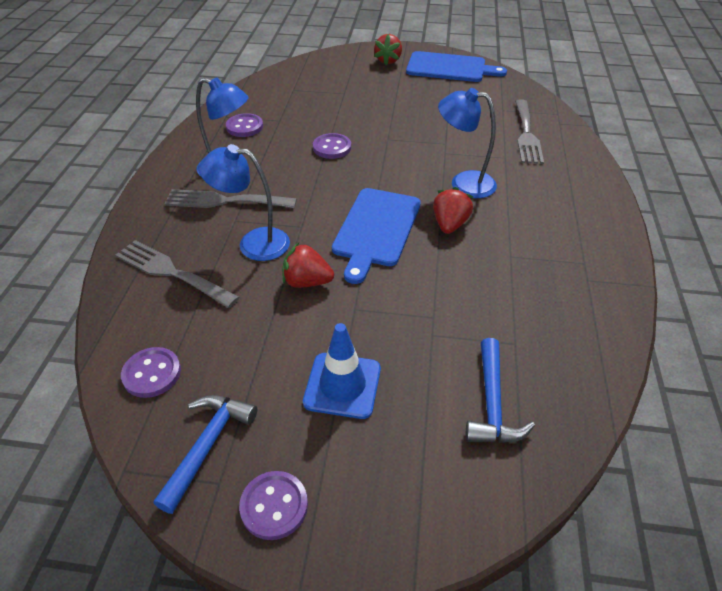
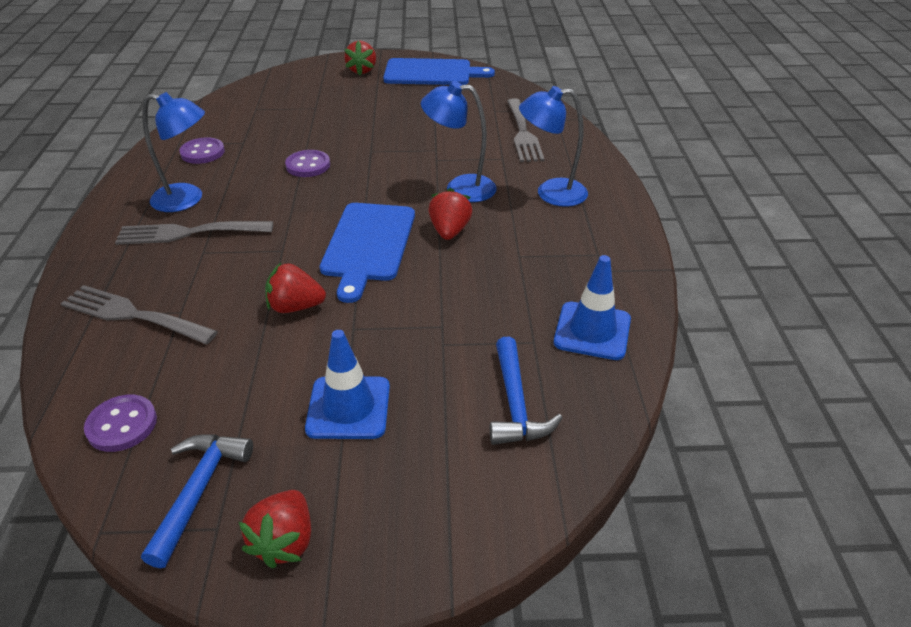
camera: 10 degrees left, 5 degrees down
blue lamp [199,144,290,261] -> blue lamp moved to [519,86,588,207]
purple button [239,471,308,540] -> red strawberry [239,490,311,569]
none -> blue traffic cone [554,255,631,360]

